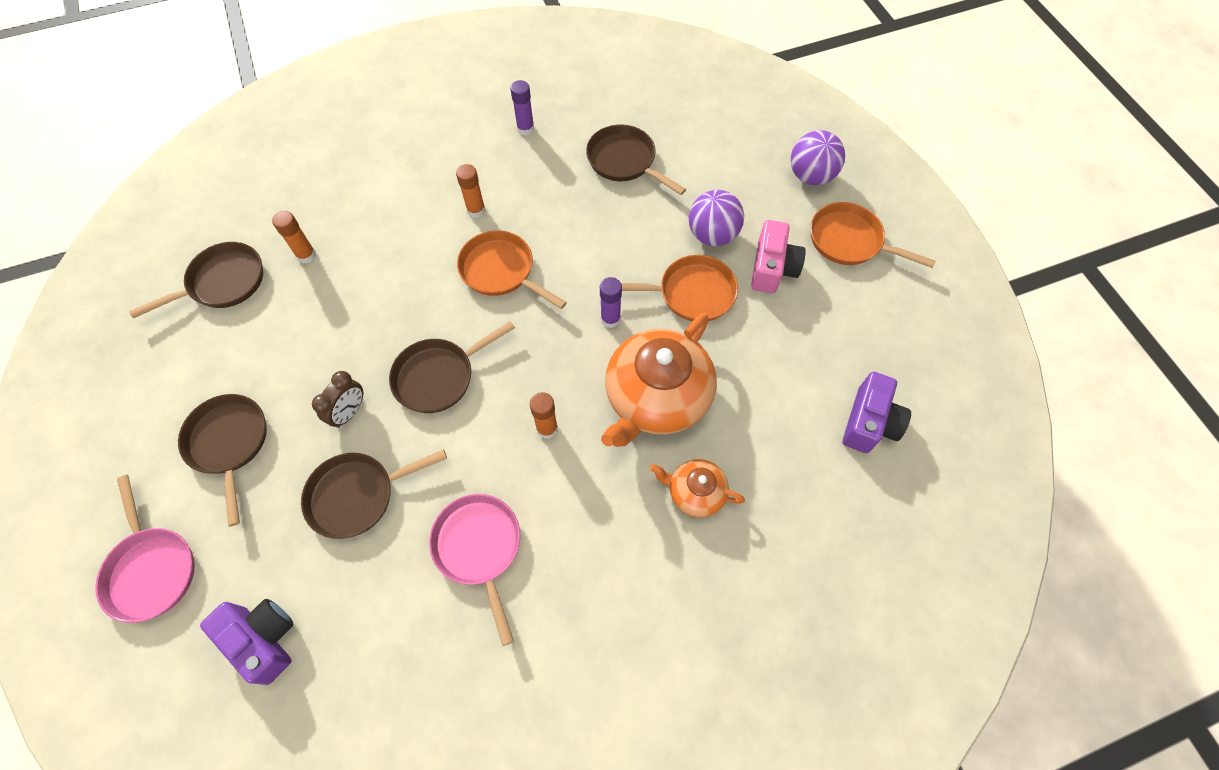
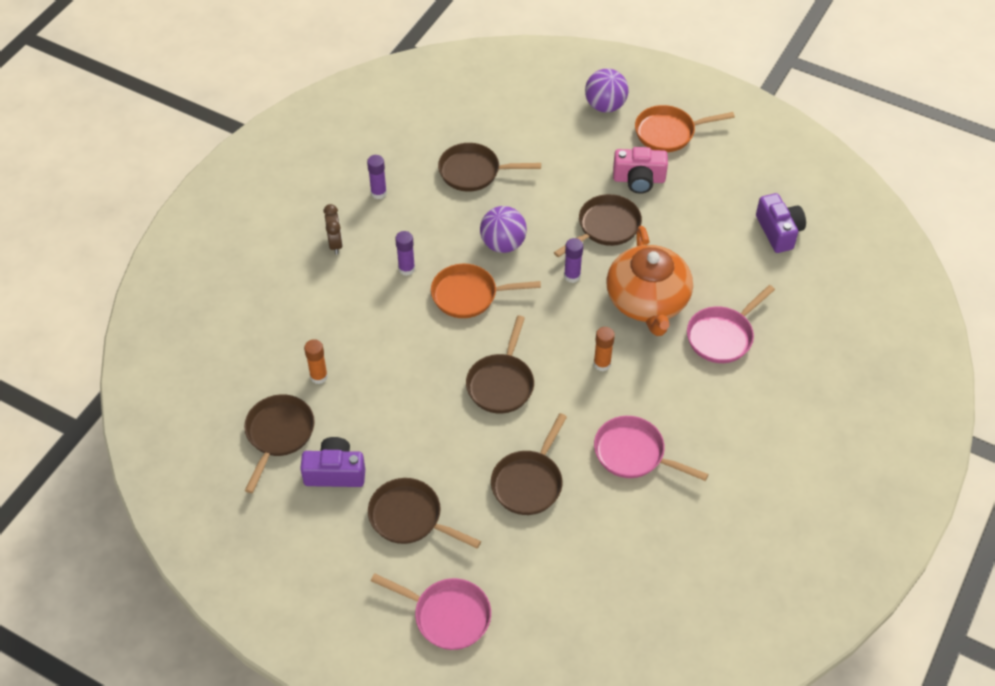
camera: 40 degrees left, 10 degrees down
purple camera [200,599,293,685] -> purple camera moved to [300,437,365,487]
brown clock [312,371,363,428] -> brown clock moved to [323,204,343,254]
orange glue stick [456,164,485,218] -> purple glue stick [395,231,415,276]
orange pan [621,255,738,321] -> brown pan [554,194,642,257]
orange teapot [650,459,745,518] -> pink pan [687,285,775,363]
purple ball [689,190,744,246] -> purple ball moved to [480,206,527,253]
pink camera [751,220,806,293] -> pink camera turned 120 degrees clockwise [613,147,668,194]

